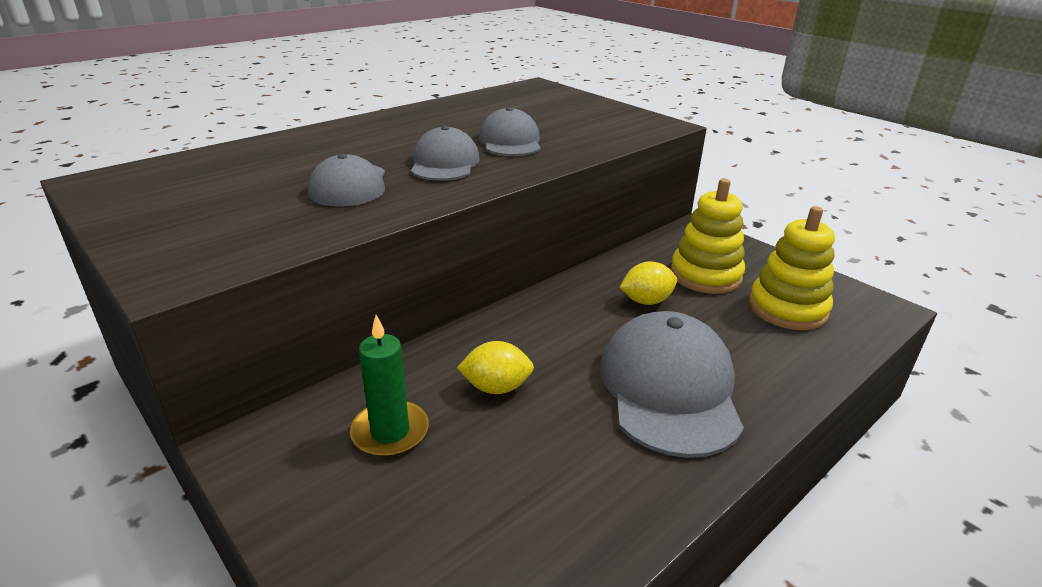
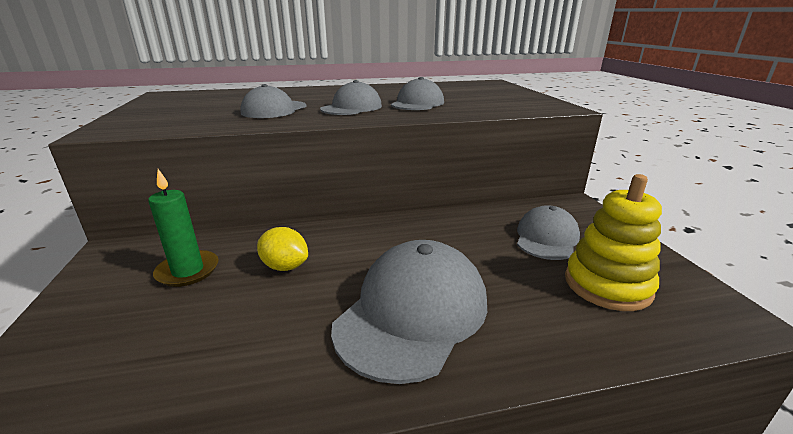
camera: 30 degrees right, 5 degrees down
yellow lemon [619,261,677,305] -> none
yellow stacking toy [670,178,745,294] -> grey cap [517,205,580,260]

